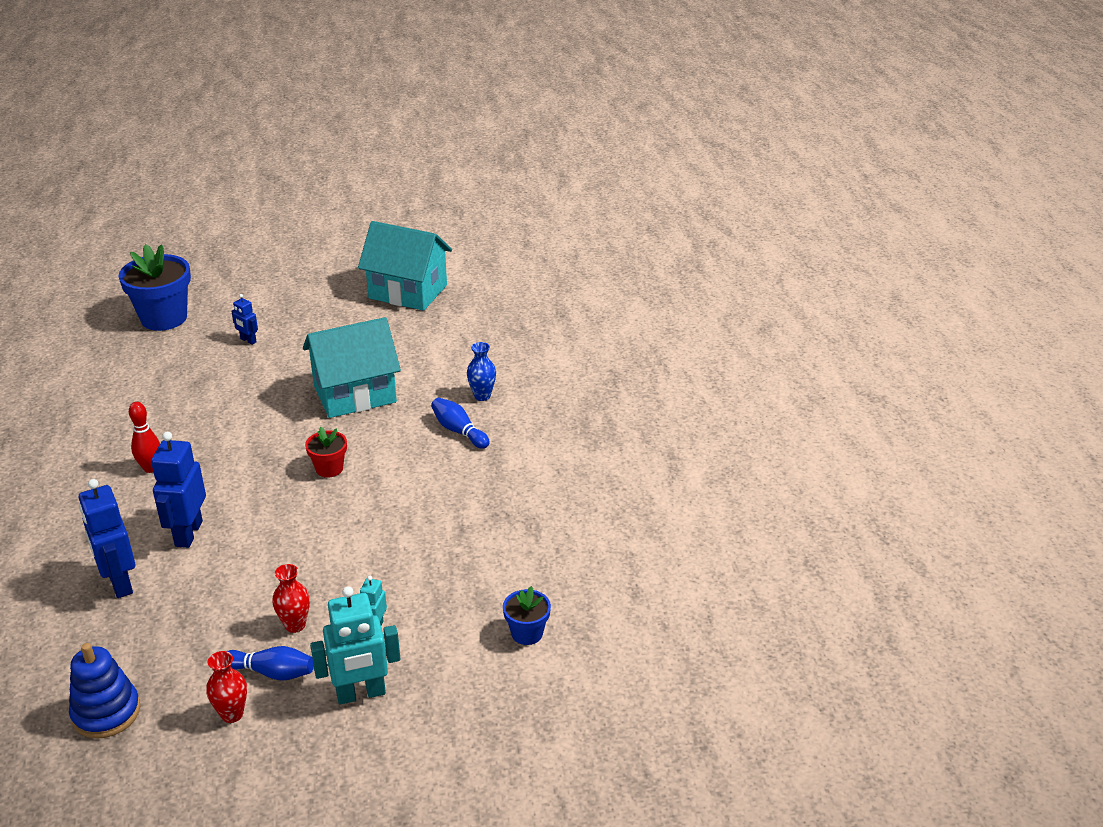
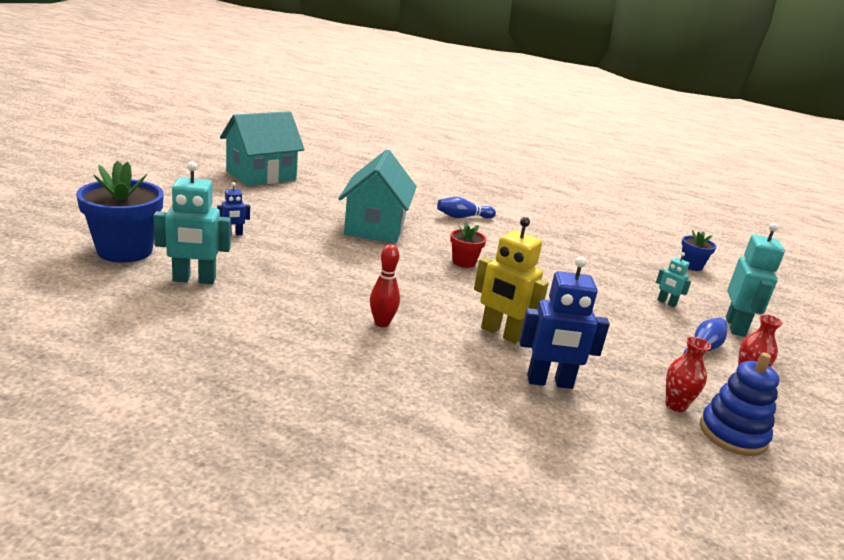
camera: 65 degrees left, 10 degrees down
blue robot [151,432,206,548] -> yellow robot [474,217,549,344]
red vase [272,564,310,633] -> red vase moved to [666,337,711,412]
blue vase [467,342,496,401] -> none
none -> turquoise robot [153,162,231,284]

